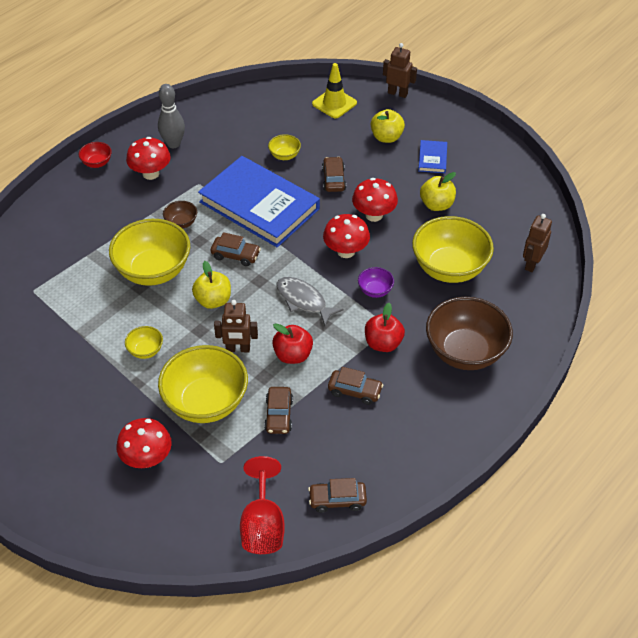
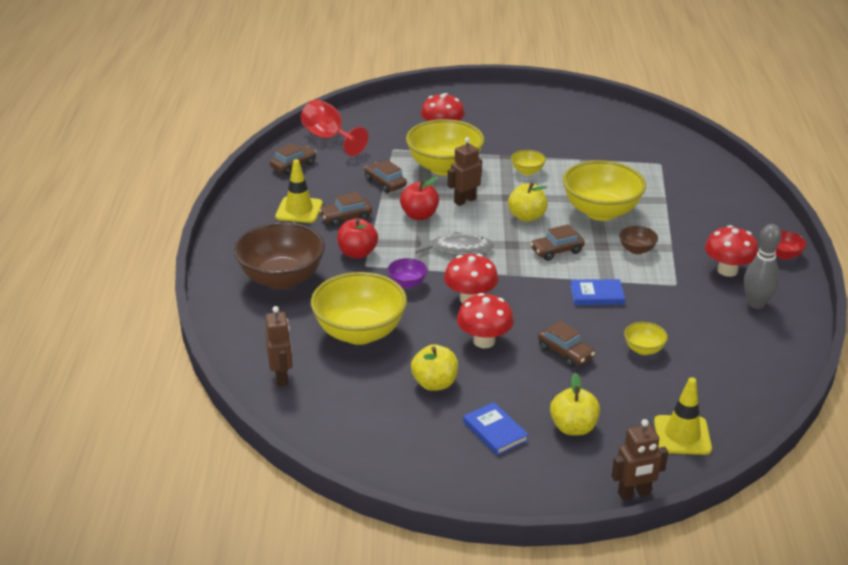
camera: 140 degrees right, 15 degrees down
blue book [198,156,320,247] -> blue book [570,279,625,305], size x0.41
none -> yellow traffic cone [275,159,323,223]

